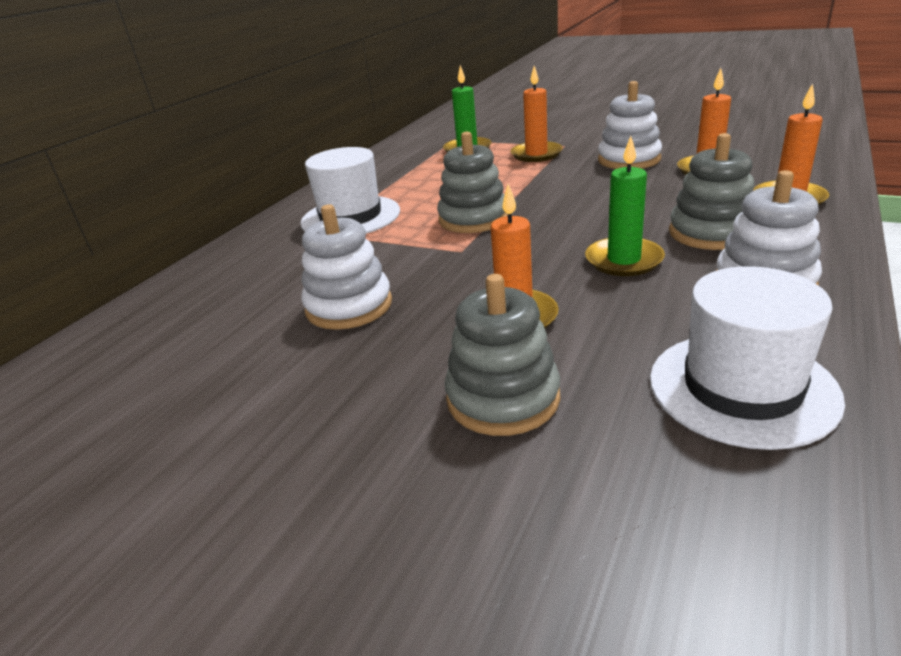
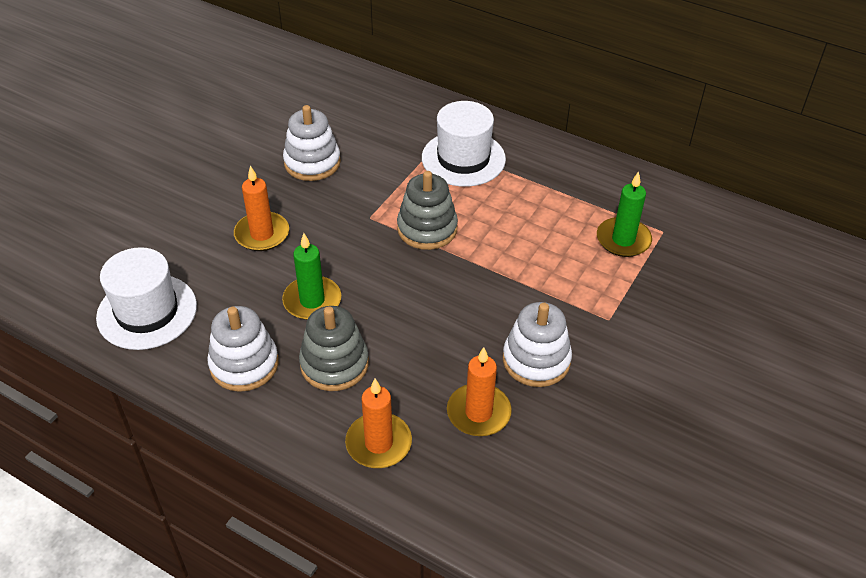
camera: 90 degrees right, 15 degrees up
grey stacking toy [445,274,560,436] -> none
orange candle [510,66,563,162] -> none

